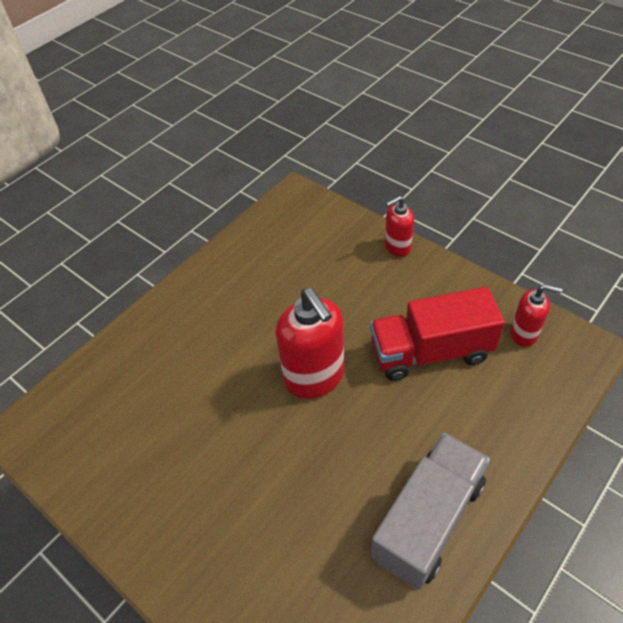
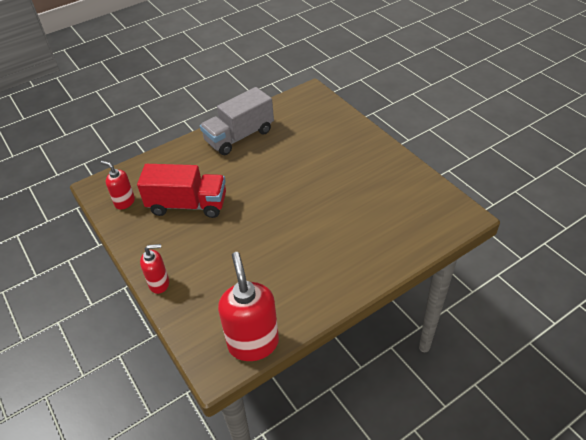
camera: 165 degrees left, 5 degrees down
red soap dispenser [276,288,345,399] -> red soap dispenser moved to [218,252,279,361]

